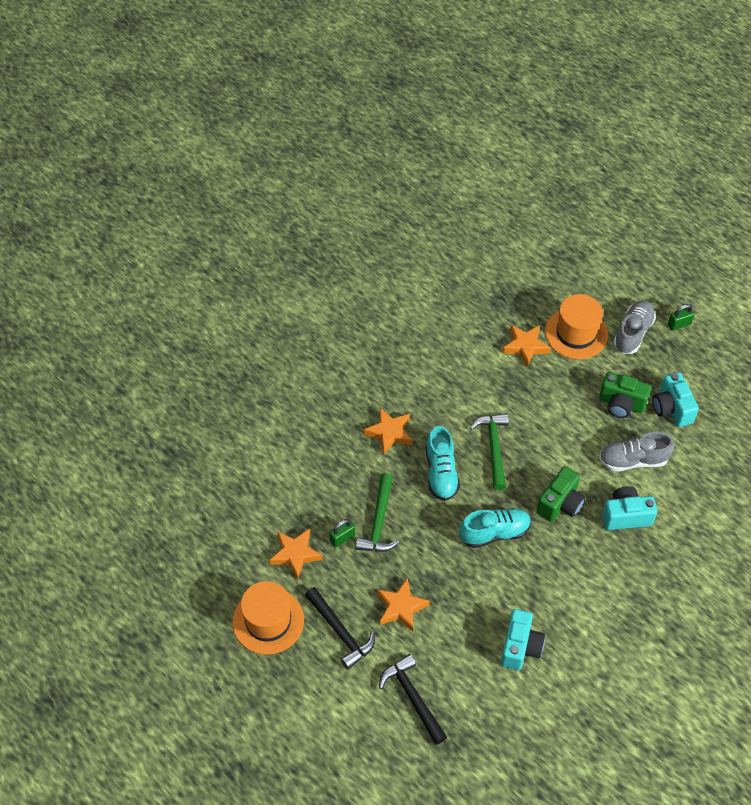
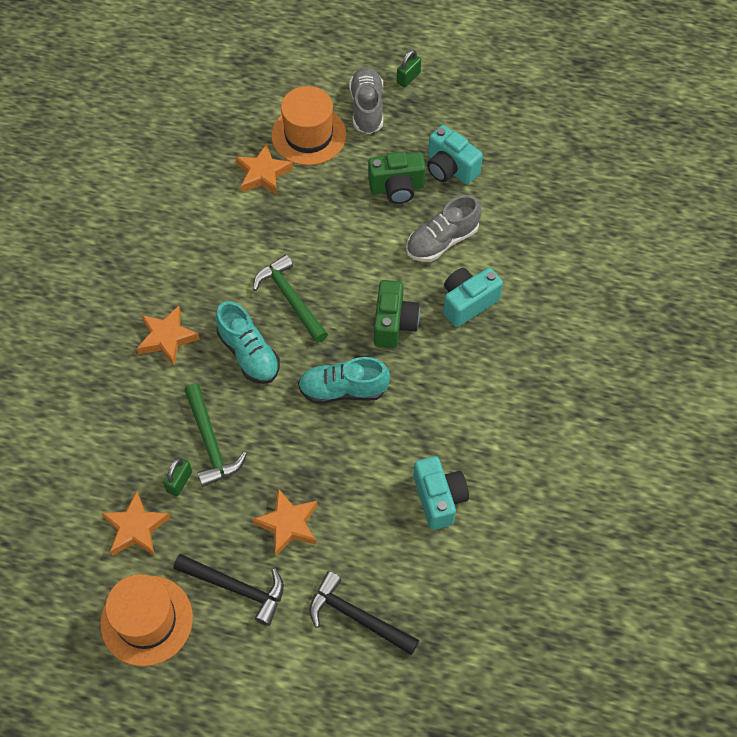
camera: 30 degrees left, 5 degrees up
turquoise shoe [459,508,531,548] -> turquoise shoe turned 135 degrees counterclockwise [298,357,390,404]

